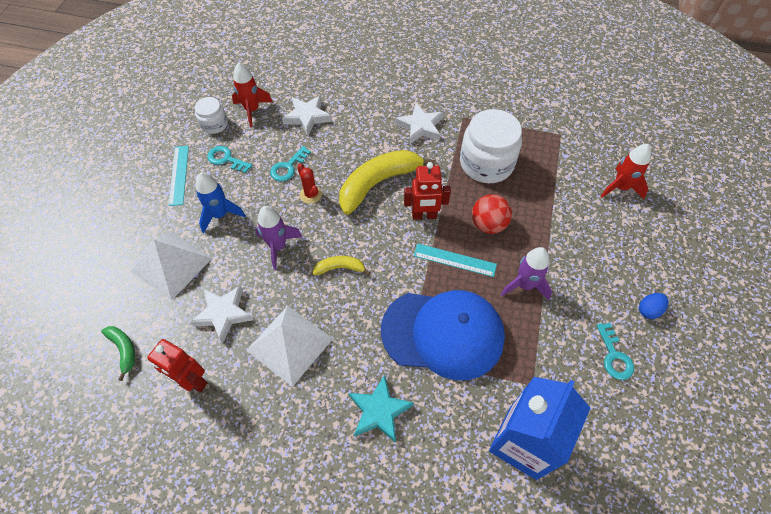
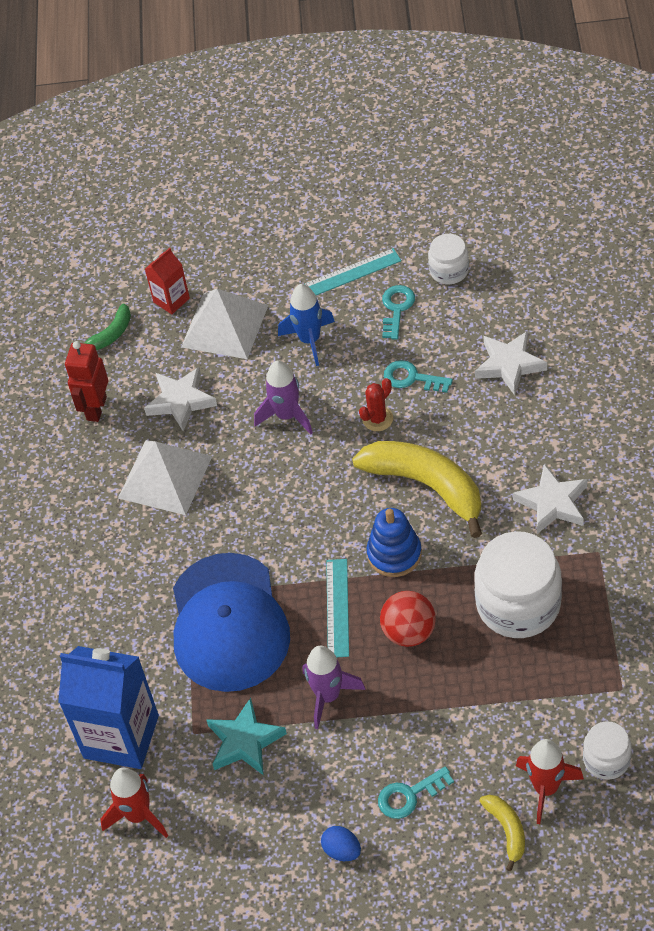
camera: 80 degrees right, 5 degrees down
red rocket [232,62,273,127] -> red rocket moved to [100,768,168,838]
yellow banana [313,256,370,276] -> yellow banana moved to [479,795,525,871]
turquoise star [349,375,414,443] -> turquoise star moved to [206,698,287,775]
red robot [404,162,451,220] -> blue stacking toy [367,508,422,577]
turquoise key [596,323,634,380] -> turquoise key moved to [378,766,454,819]
none -> red carton [145,248,190,314]
none -> white jar [583,721,632,780]

